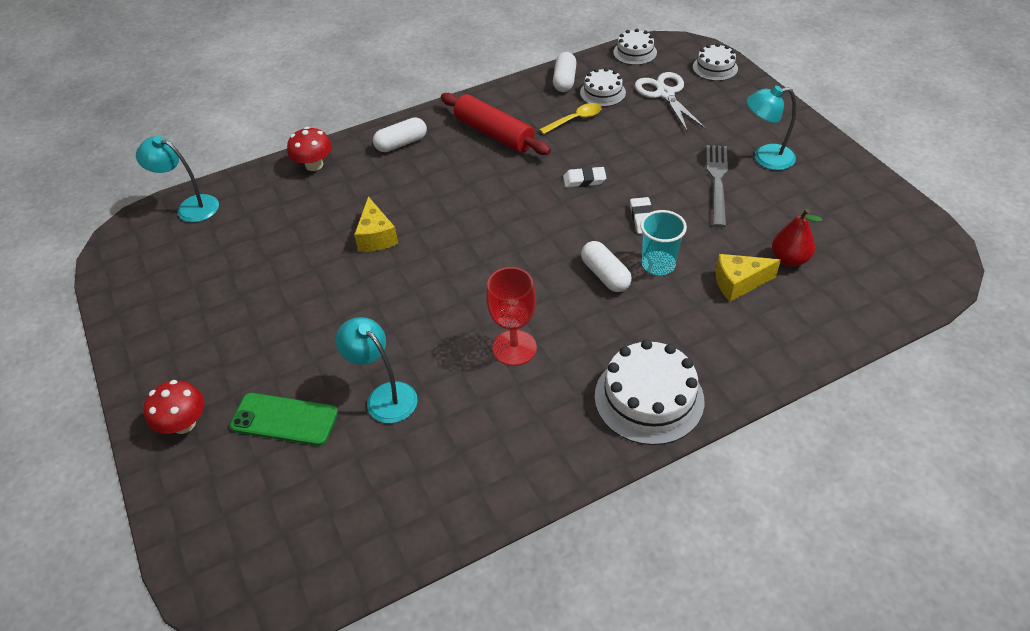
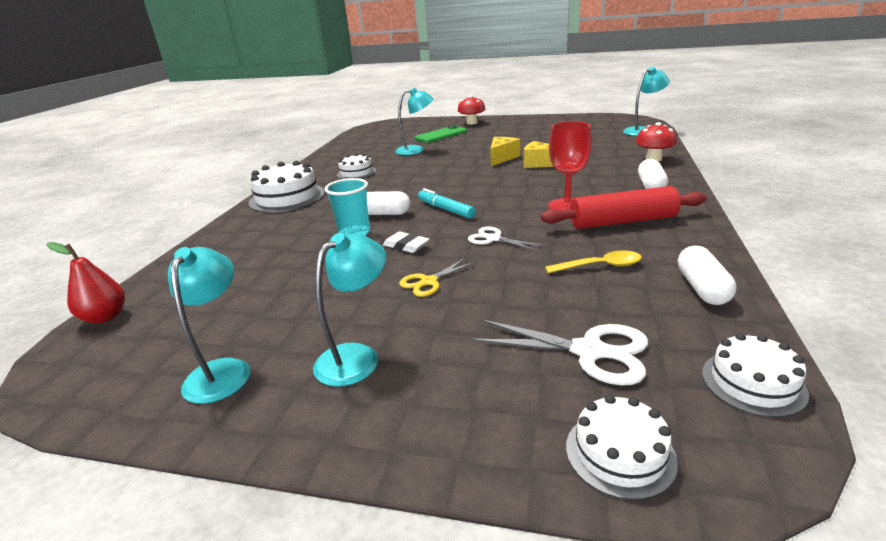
camera: 130 degrees right, 20 degrees down
red goblet [486,267,537,366] -> red goblet moved to [548,121,592,210]
yellow spoon [539,103,602,134] -> yellow spoon turned 105 degrees counterclockwise [545,250,642,273]
white capsule [553,52,577,92] -> white capsule turned 45 degrees clockwise [678,246,737,305]
white eraser [563,167,606,187] -> white scissors [468,226,543,251]
white cake [580,68,626,107] -> white cake moved to [337,153,376,179]
grey fork [706,145,728,227] -> none
yellow cheese [715,254,781,302] -> yellow cheese moved to [490,137,520,166]
red pear [772,209,822,267] -> red pear moved to [46,242,125,324]
none -> turquoise lamp [168,247,250,404]
none -> yellow scissors [399,258,476,297]
none -> turquoise marker [418,188,476,219]

